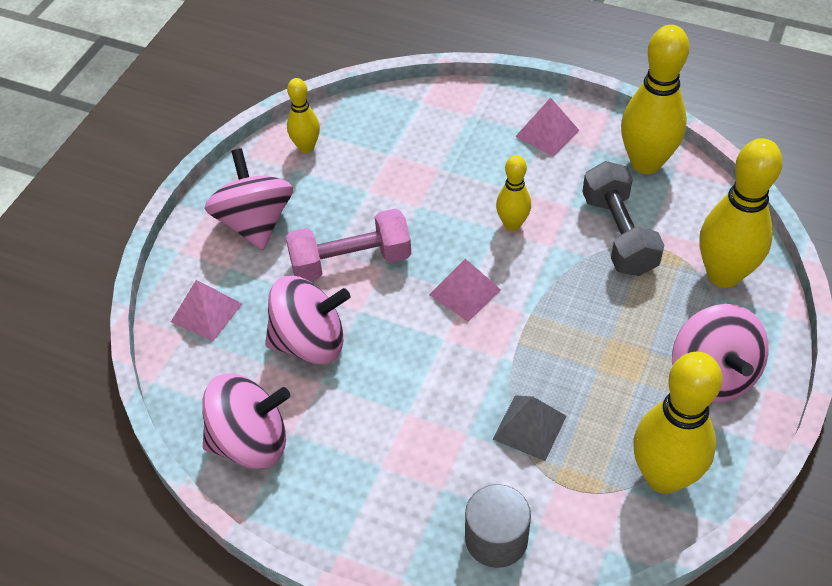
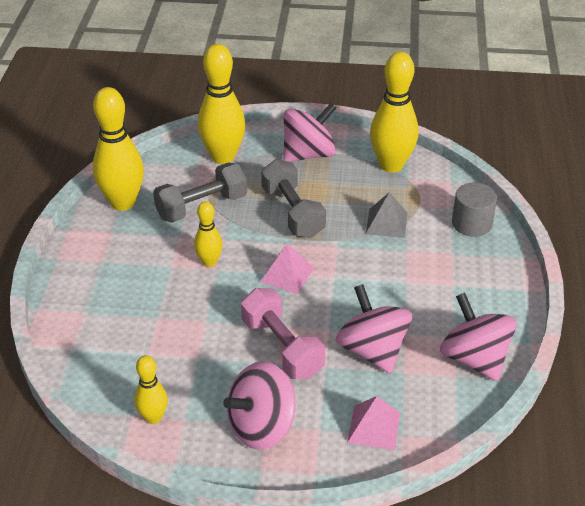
camera: 110 degrees left, 10 degrees down
pink pyramid [515,98,579,156] -> none
none -> grey dumbbell [261,159,326,238]

